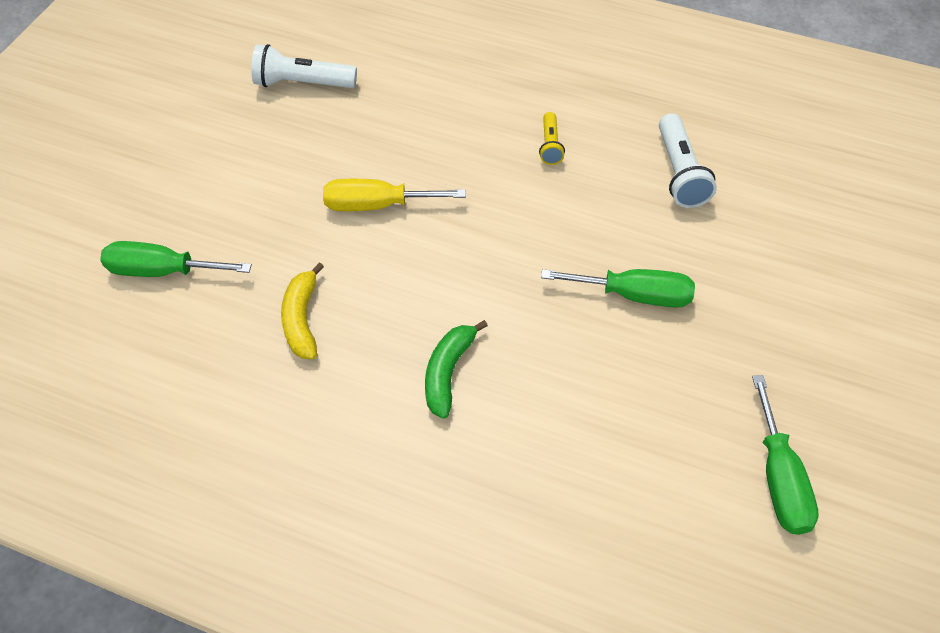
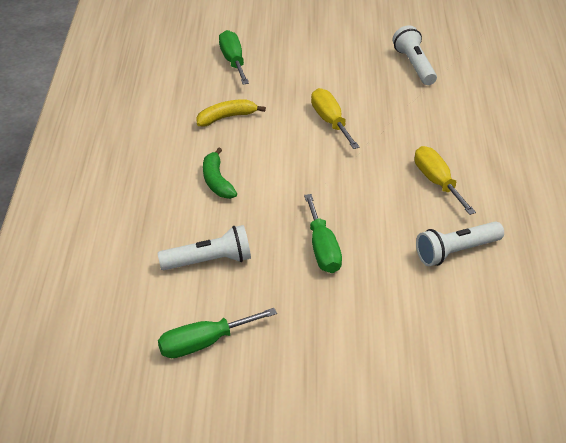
camera: 70 degrees right, 15 degrees down
green banana [425,320,488,419] -> green banana turned 105 degrees counterclockwise [203,147,237,199]
yellow flashlight [539,112,565,165] -> yellow screwdriver [415,146,476,215]
none -> white flashlight [157,225,251,270]

